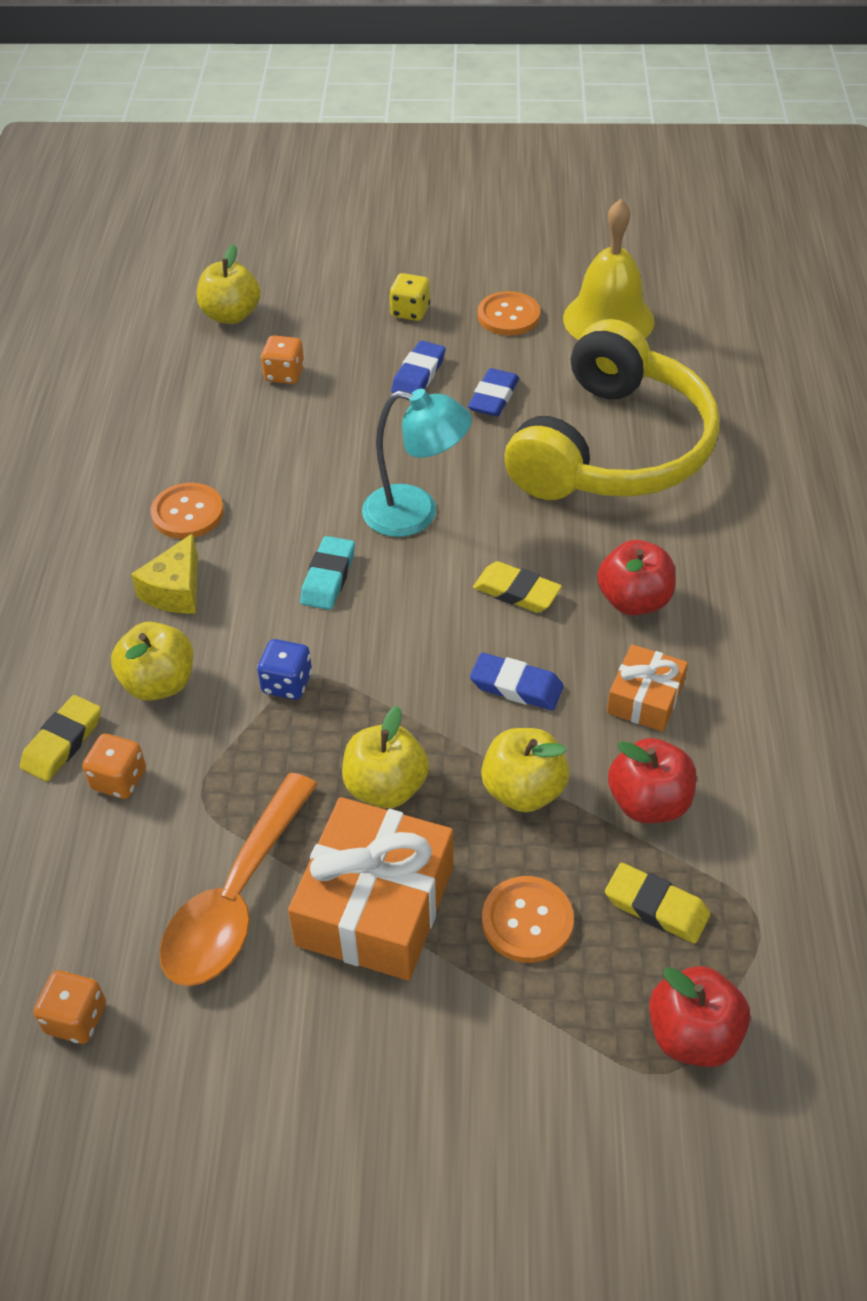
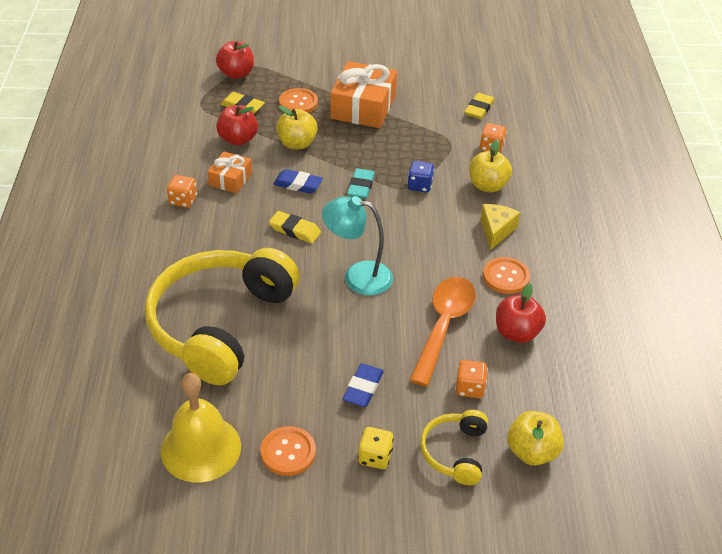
camera: 175 degrees right, 5 degrees down
yellow eraser [20,695,101,782] -> yellow eraser moved to [464,93,495,119]
orange dice [33,970,106,1044] -> orange dice moved to [167,175,197,208]
orange spoon [159,773,318,986] -> orange spoon moved to [409,277,476,387]
turquoise eraser [300,536,355,610] -> turquoise eraser moved to [347,168,375,199]
yellow apple [342,706,429,808] -> none
blue eraser [468,368,519,417] -> none
red apple [597,540,675,615] -> red apple moved to [496,283,546,343]
none -> yellow headphones [420,410,488,485]

